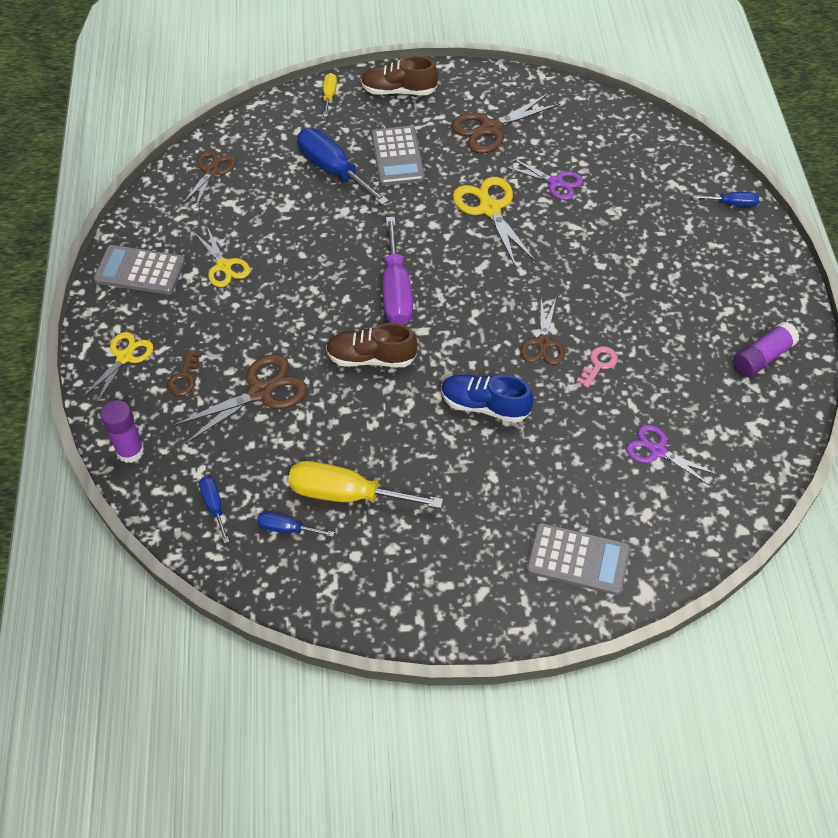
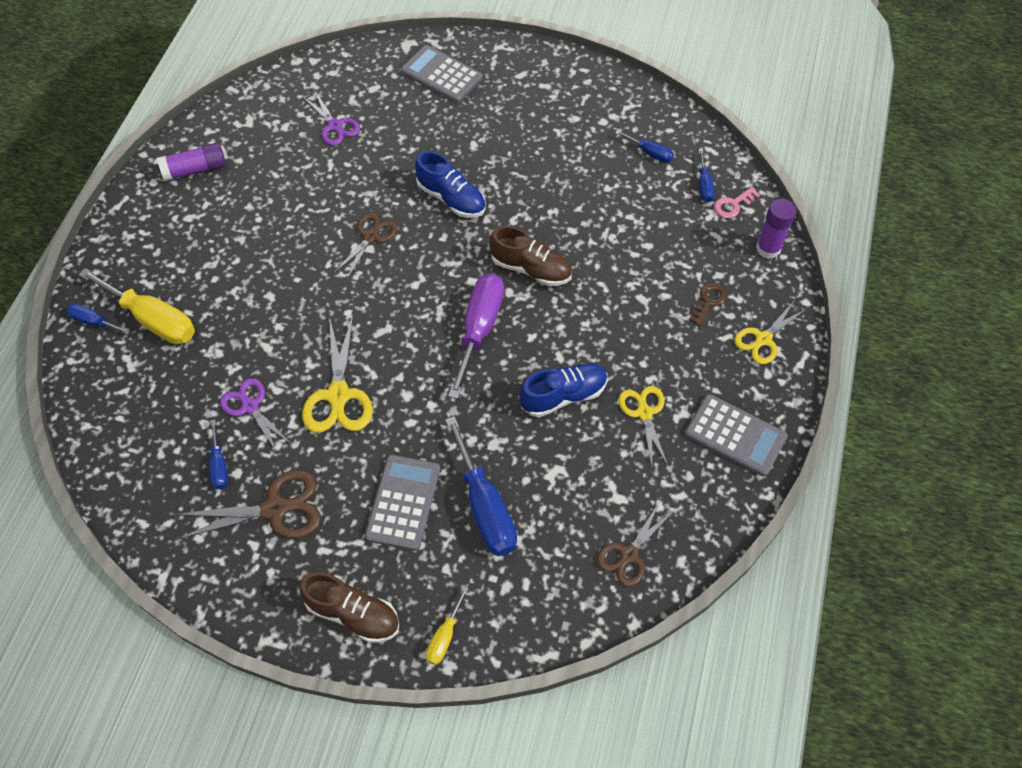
camera: 160 degrees left, 5 degrees up
brown scissors [172,354,307,444] -> none
yellow screwdriver [288,461,443,509] -> yellow screwdriver moved to [78,268,195,344]
pink key [576,346,618,388] -> pink key moved to [714,187,760,218]
none -> blue screwdriver [209,419,228,489]
none -> blue shoe [519,363,608,417]

